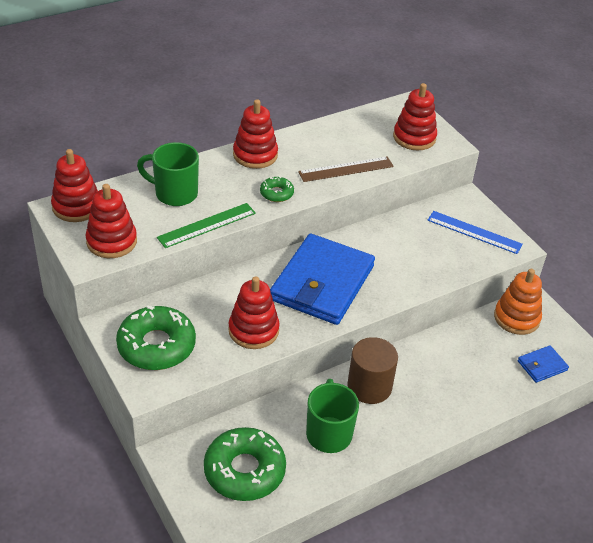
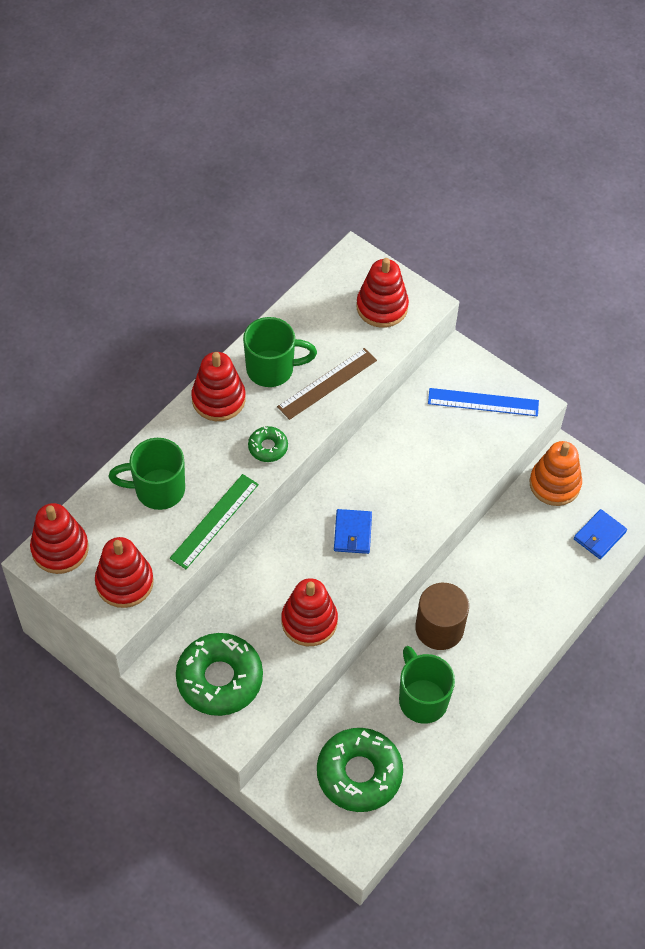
camera: 20 degrees left, 15 degrees up
blue wallet [270,233,375,325] -> blue wallet [334,509,372,554], size x0.42
none -> green mug [243,317,317,387]

